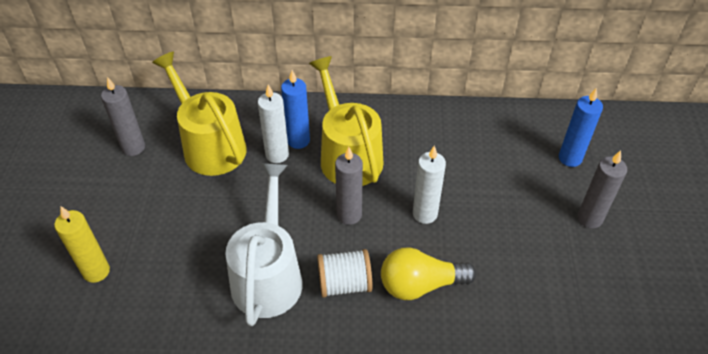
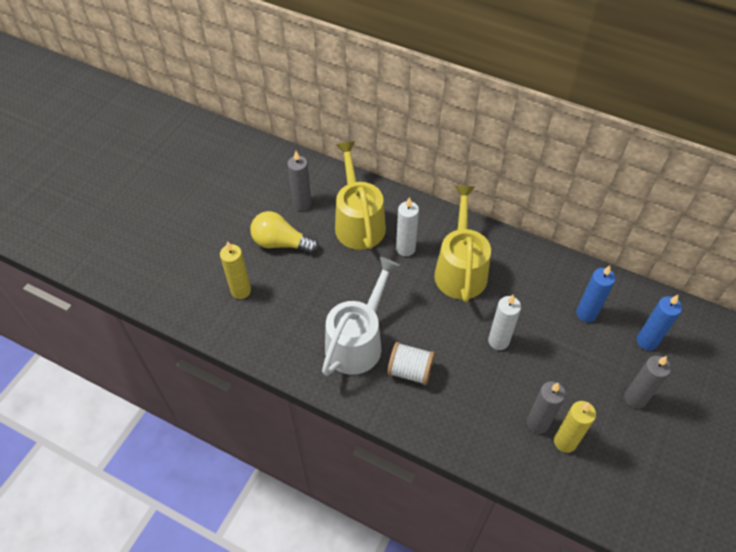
camera: 25 degrees right, 5 degrees up
blue candle [281,70,310,149] -> blue candle moved to [576,265,616,322]
grey candle [335,147,363,225] -> grey candle moved to [527,381,566,434]
yellow light bulb [381,247,476,300] -> yellow light bulb moved to [250,211,319,254]
none -> yellow candle [554,401,596,453]

